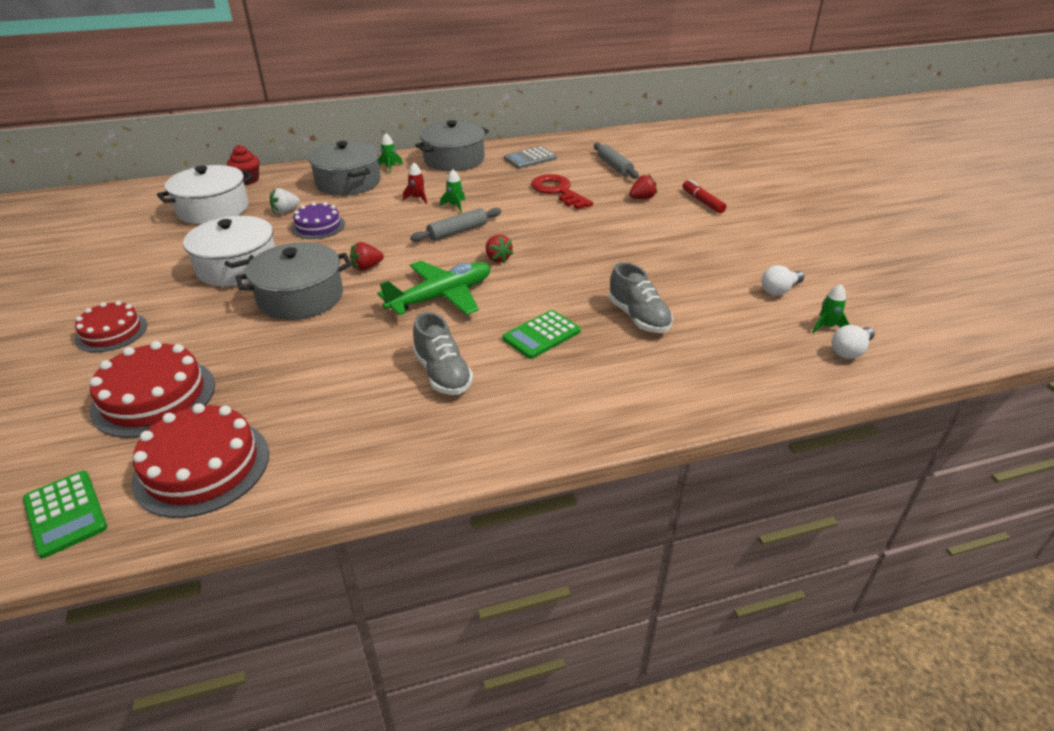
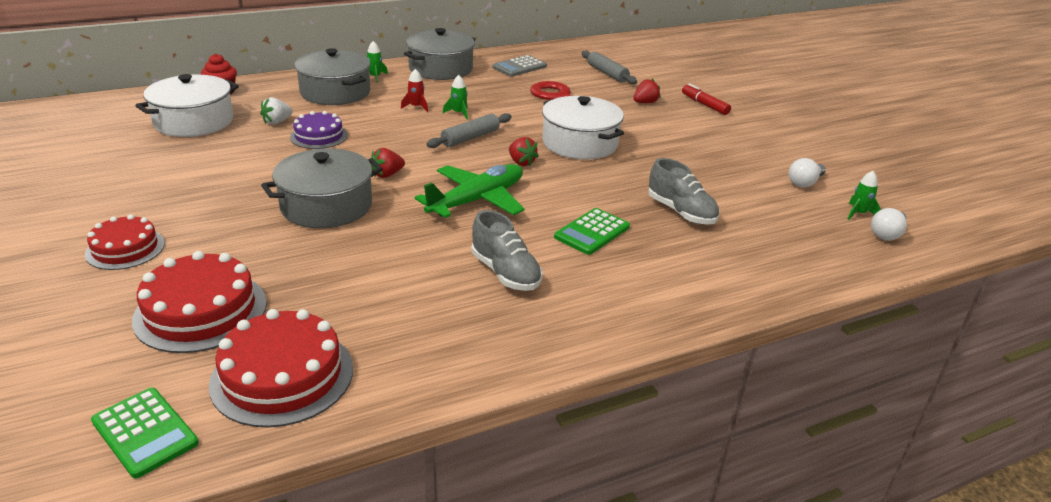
camera: 10 degrees left, 5 degrees down
white pot [183,216,275,287] -> white pot moved to [542,96,624,160]

